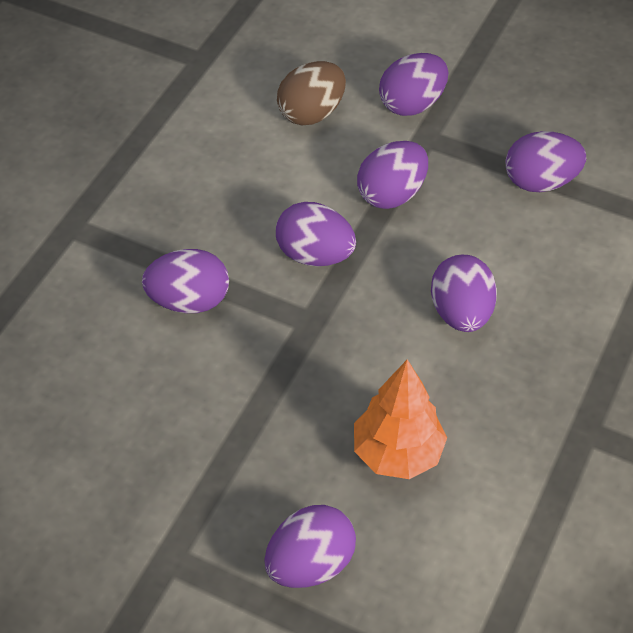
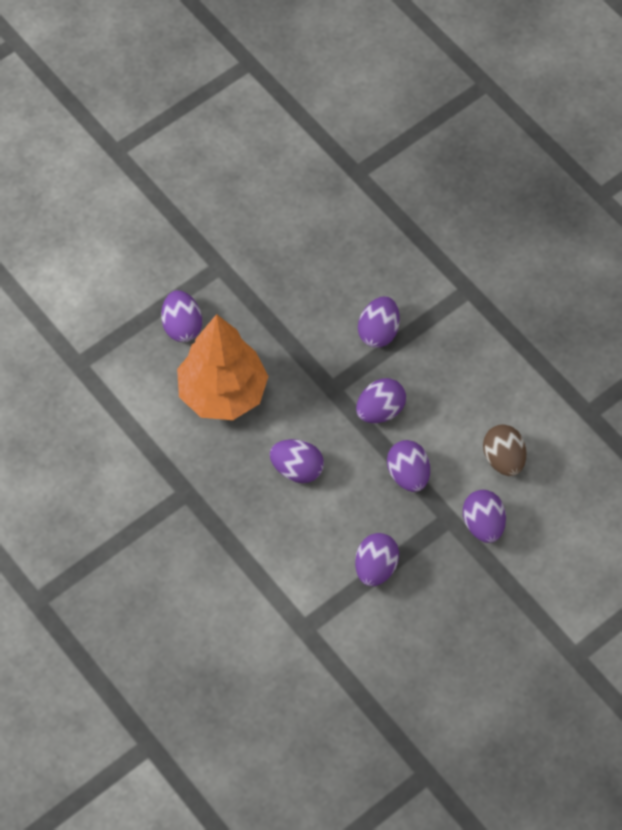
camera: 115 degrees right, 10 degrees up
orange tree [354,359,447,479] -> orange tree [177,314,269,420], size x1.66

